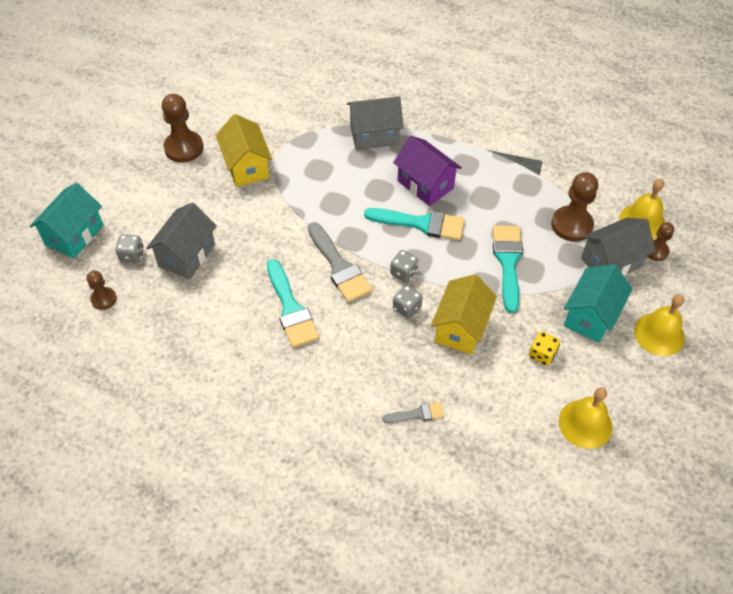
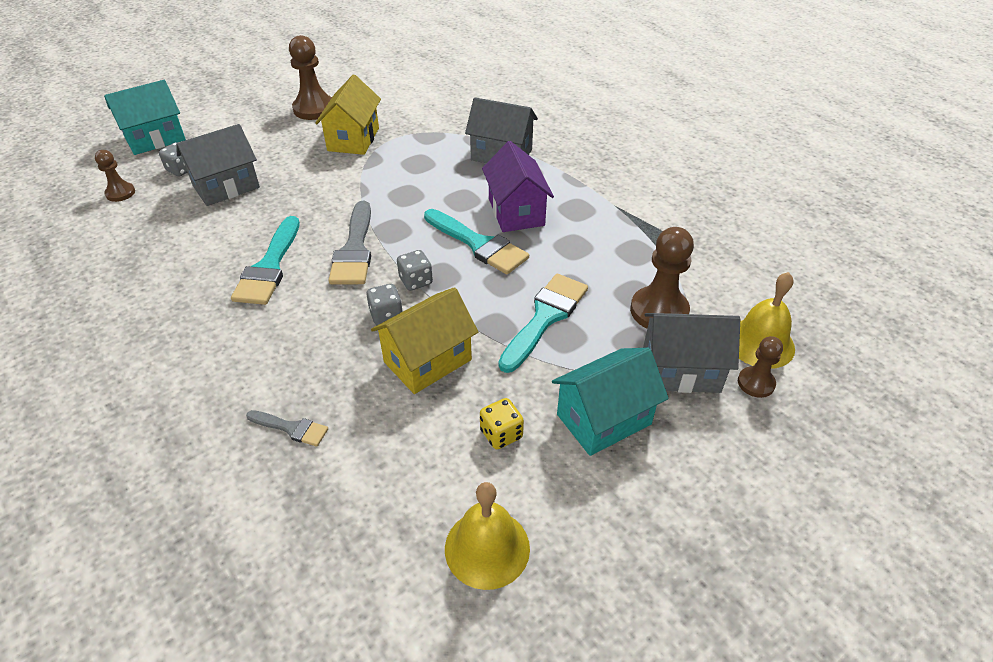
camera: 30 degrees right, 10 degrees down
yellow bell [634,294,685,356] -> none

